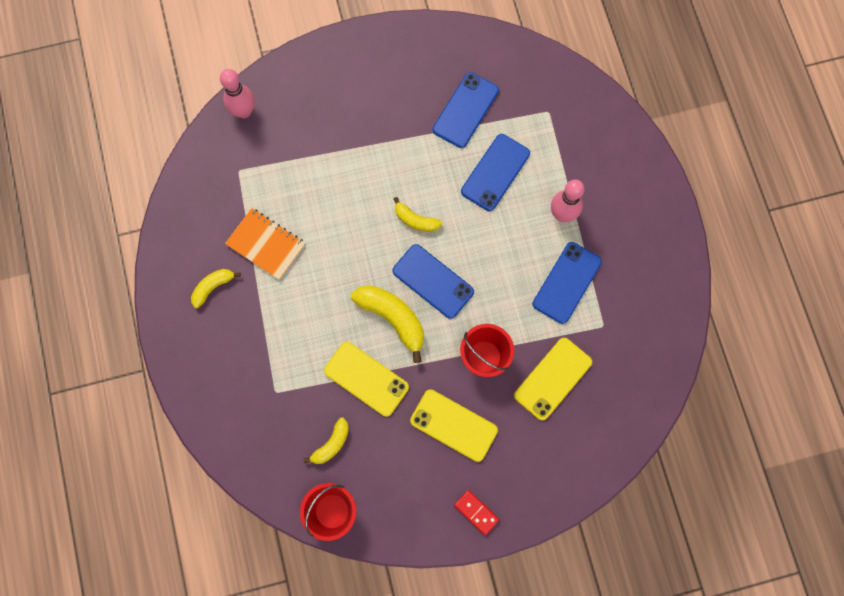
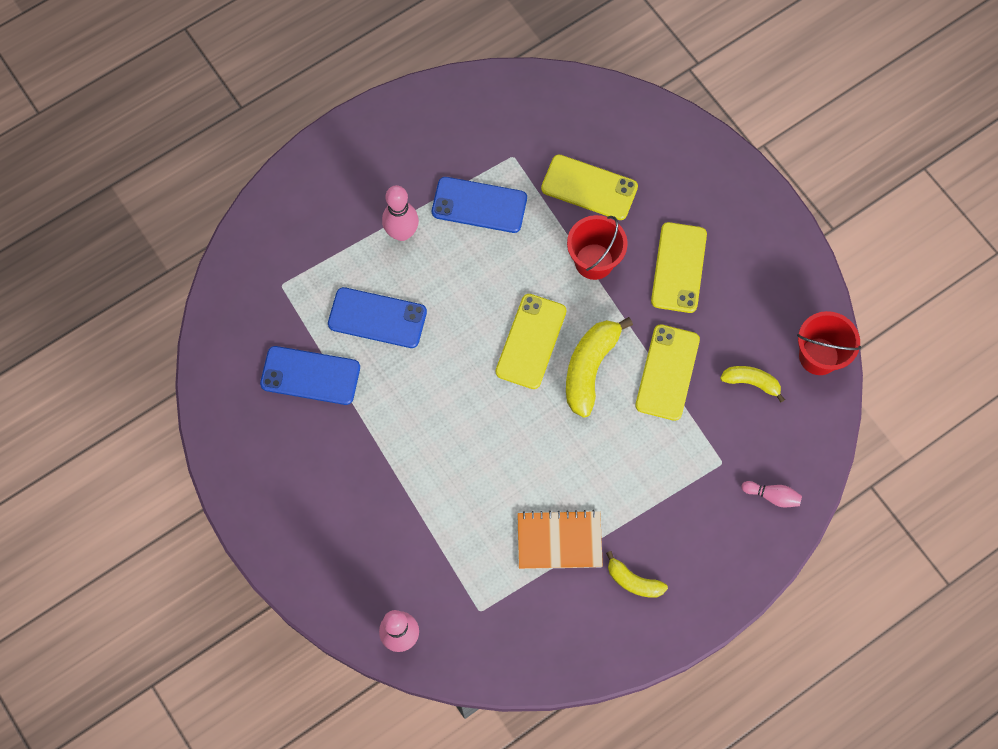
camera: 110 degrees left, 5 degrees down
orange notebook [225,208,306,280] -> orange notebook turned 75 degrees clockwise [517,510,603,569]
blue phone [392,244,474,319] -> yellow phone [496,294,567,389]
yellow banana [394,197,442,232] -> none
red domino [454,490,499,535] -> none
none -> pink bowling pin [742,481,802,507]

